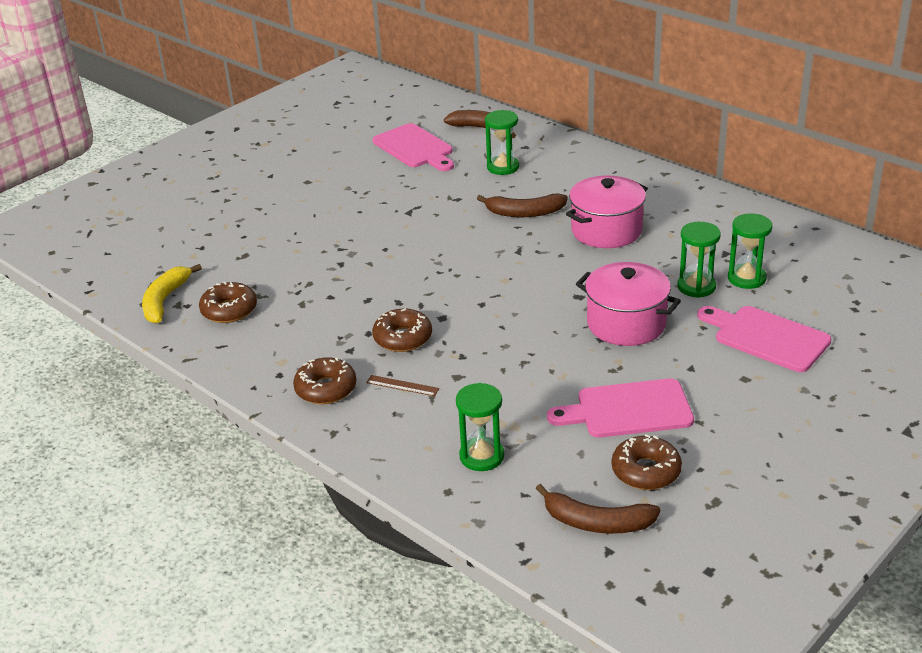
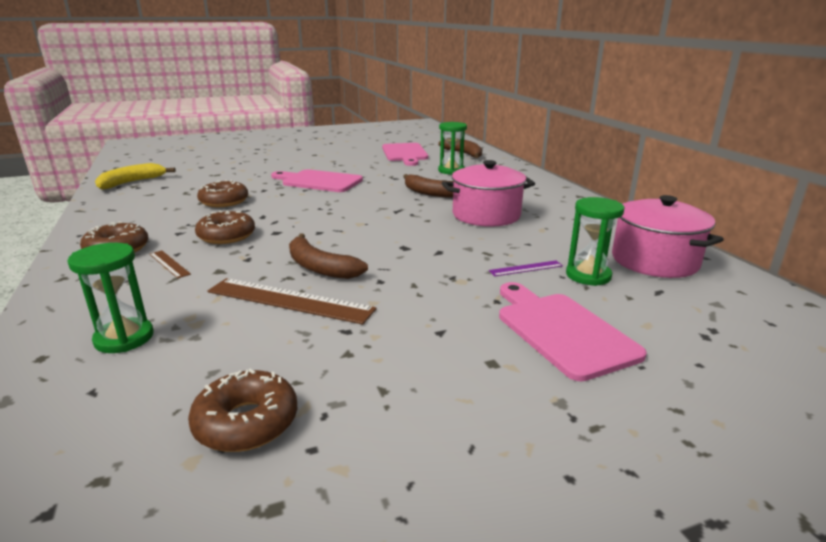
camera: 25 degrees right, 10 degrees down
brown donut [199,282,257,323] -> brown donut moved to [197,180,248,207]
brown banana [536,484,660,534] -> brown banana moved to [289,233,368,279]
pink cutting board [547,379,694,438] -> pink cutting board moved to [271,169,363,192]
pink pot [576,262,681,346] -> pink pot moved to [612,195,724,278]
green hourglass [677,222,721,298] -> purple ruler [489,260,563,276]
none -> brown ruler [208,278,377,325]

